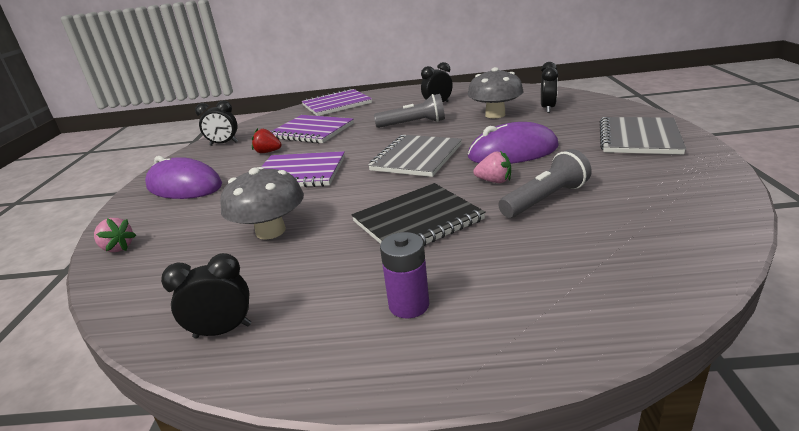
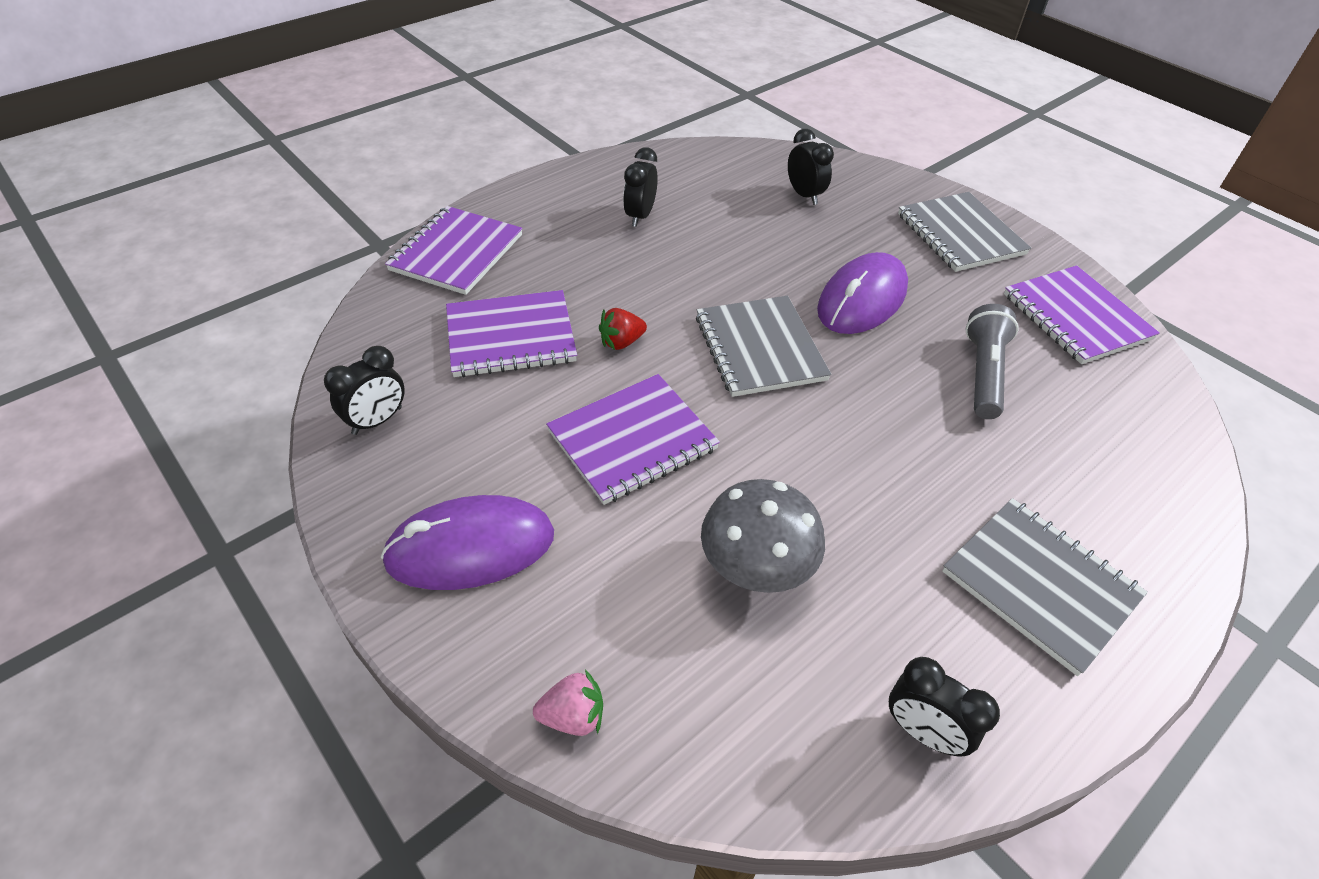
camera: 45 degrees left, 20 degrees up
black clock [161,253,251,338] -> black clock turned 90 degrees counterclockwise [889,657,1000,756]
red strawberry [252,128,282,153] -> red strawberry moved to [599,308,647,350]
black notebook [352,183,486,246] -> none
grey flashlight [374,94,445,128] -> none
purple battery [380,232,429,318] -> grey notebook [942,498,1148,676]
grey mushroom [467,67,523,118] -> none
pink strawberry [473,151,511,183] -> none
none -> purple notebook [1004,265,1160,364]

